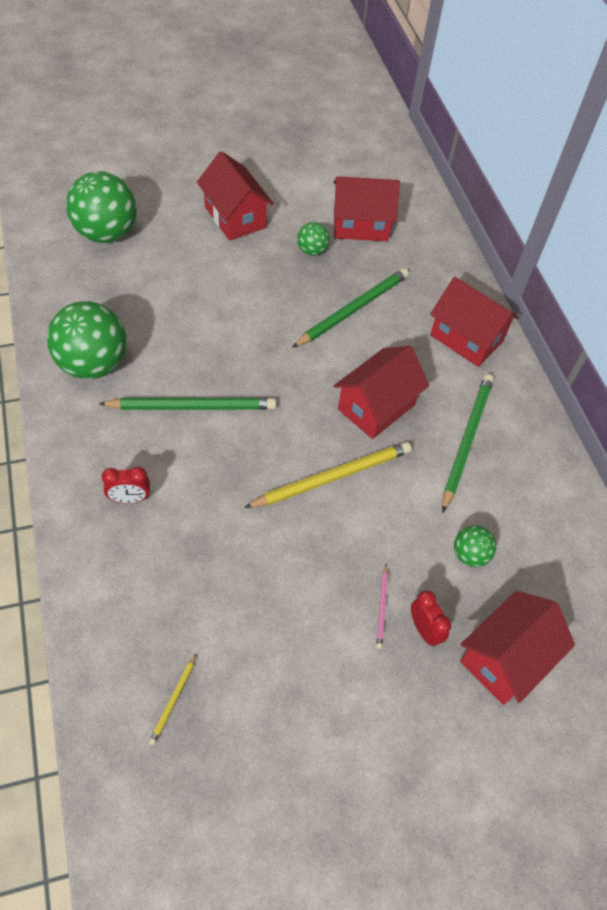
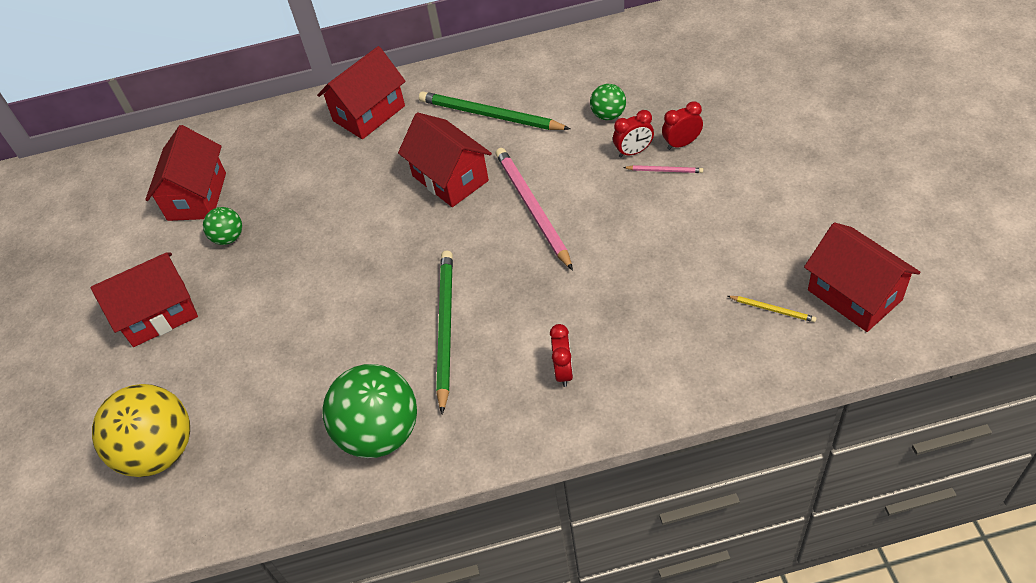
camera: 75 degrees left, 5 degrees down
green ball [66,171,137,243] -> yellow ball [92,384,190,477]
yellow pencil [244,442,412,508] -> pink pencil [496,148,573,271]
green pencil [292,268,409,348] -> none
red house [460,591,575,705] -> red house moved to [804,222,920,332]
none -> red clock [613,110,654,158]

